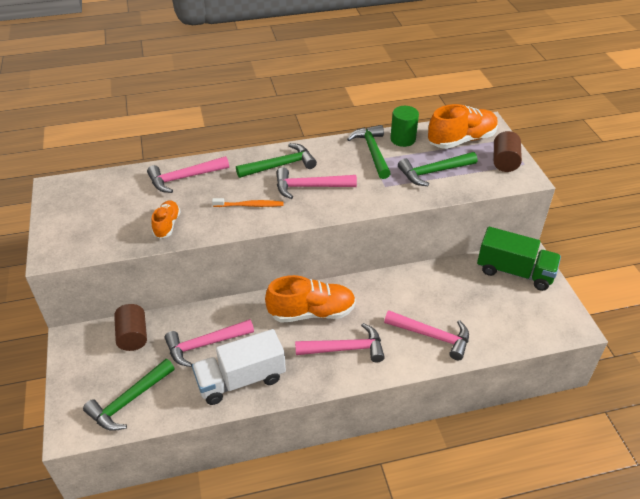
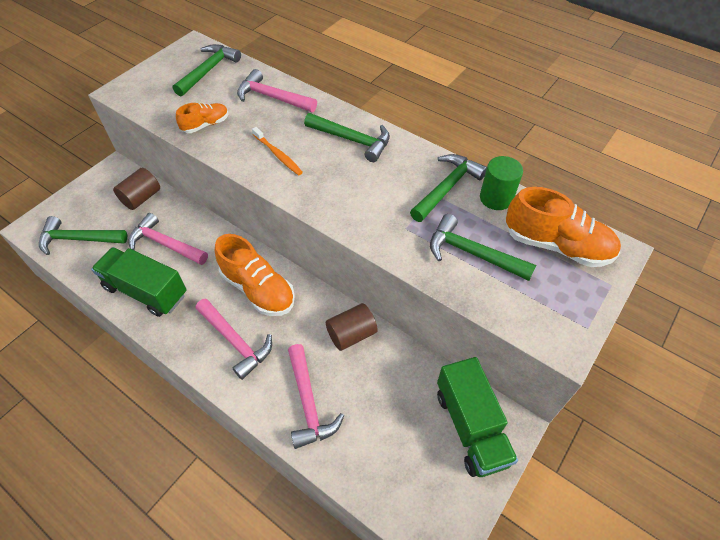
camera: 50 degrees right, 10 degrees up
white truck [192,329,286,405] -> green truck [91,247,186,317]
pink hammer [276,167,357,199] -> none
brown cylinder [494,131,522,172] -> brown cylinder moved to [326,303,378,351]
none -> green hammer [173,44,241,96]

